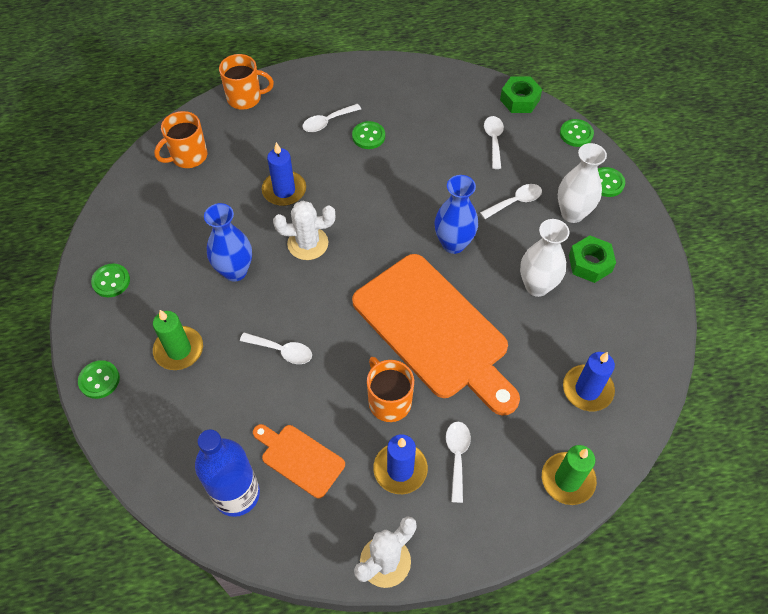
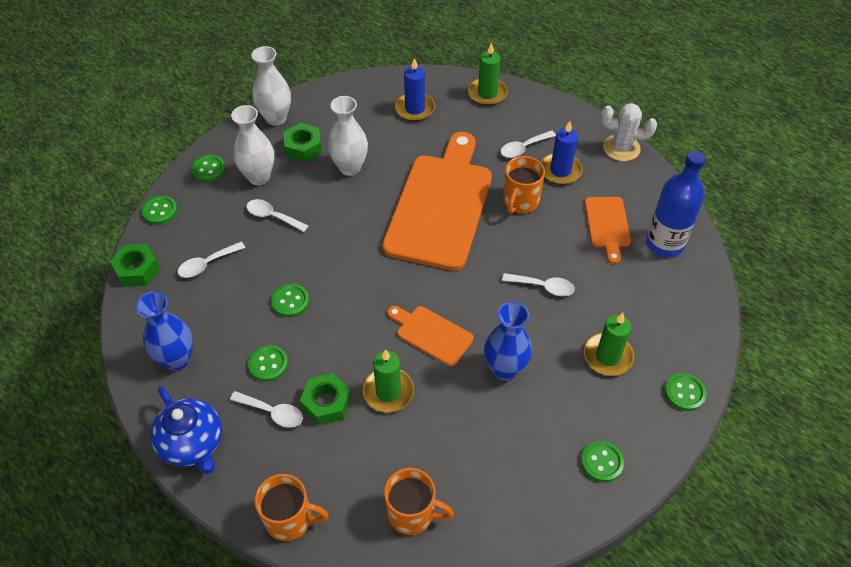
camera: 125 degrees left, 5 degrees down
orange mug [219,54,274,110] -> orange mug turned 135 degrees clockwise [255,474,329,541]
white spoon [240,332,312,364] -> white spoon turned 120 degrees clockwise [502,273,575,296]
blue candle [262,142,306,206] -> green candle [363,349,414,413]
white cactus [273,200,335,260] -> orange cutting board [387,306,473,366]
blue vase [434,175,478,254] -> blue vase moved to [136,292,193,371]
none -> blue teapot [150,386,222,474]
none -> white vase [251,46,291,126]
none -> green button [271,284,309,317]
none -> green nut [300,373,351,425]

